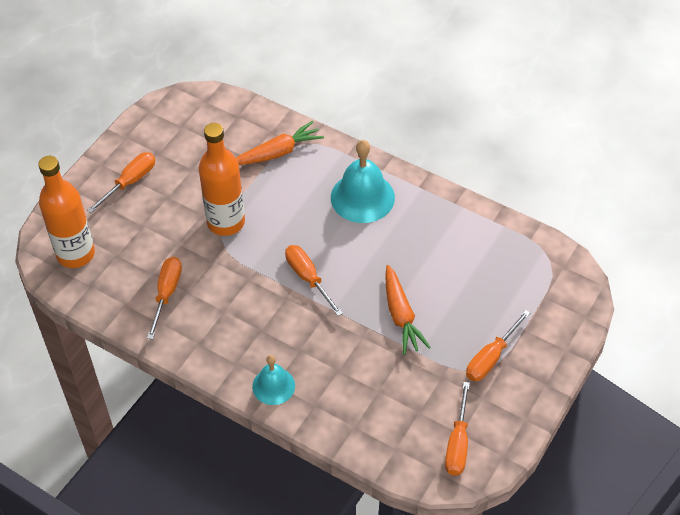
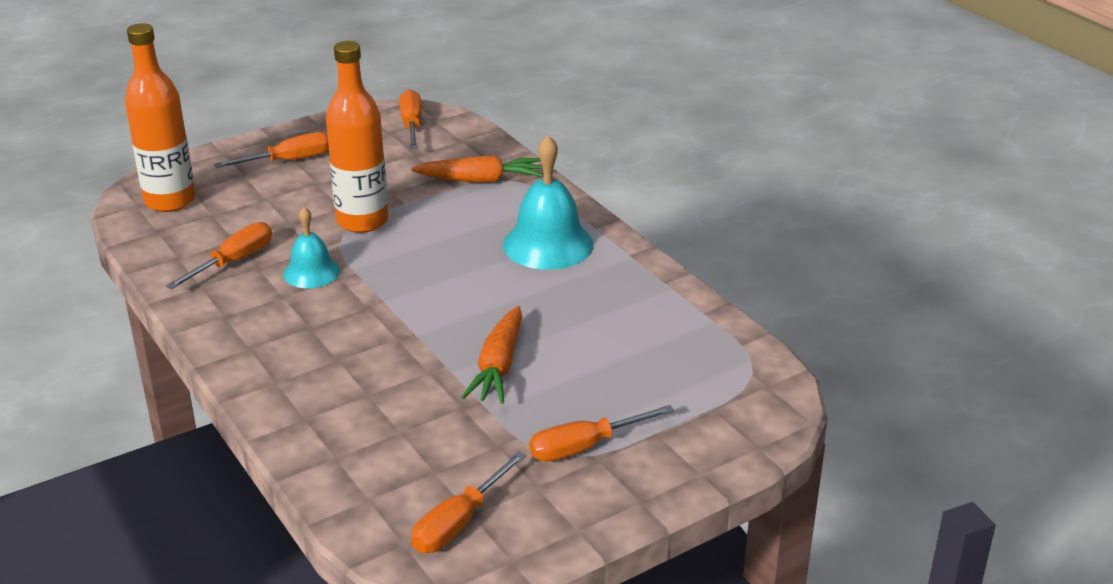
camera: 25 degrees right, 20 degrees down
turquoise bell [252,355,295,405] -> turquoise bell moved to [283,207,340,288]
orange screwdriver [285,245,343,316] -> orange screwdriver moved to [399,89,422,149]

